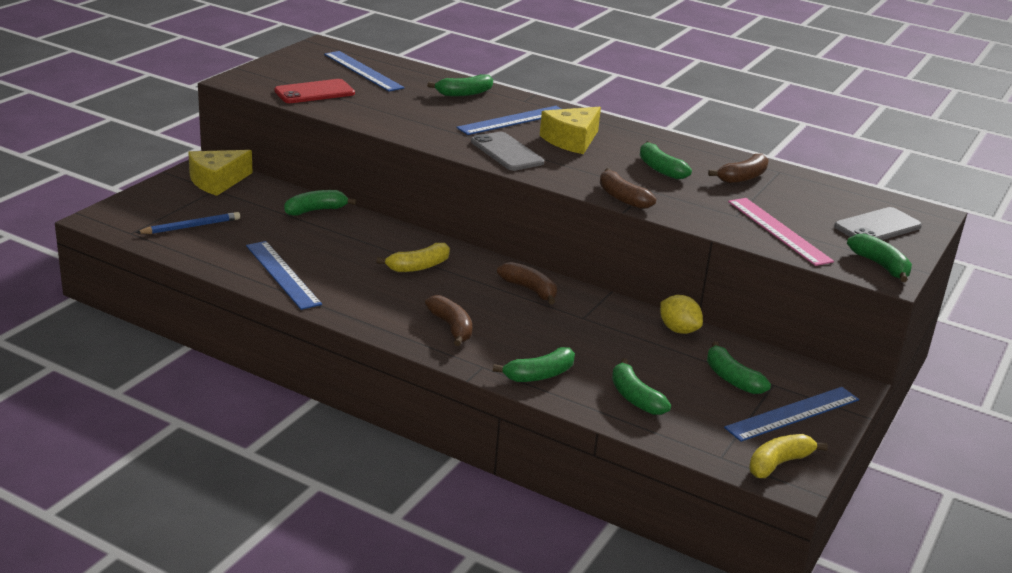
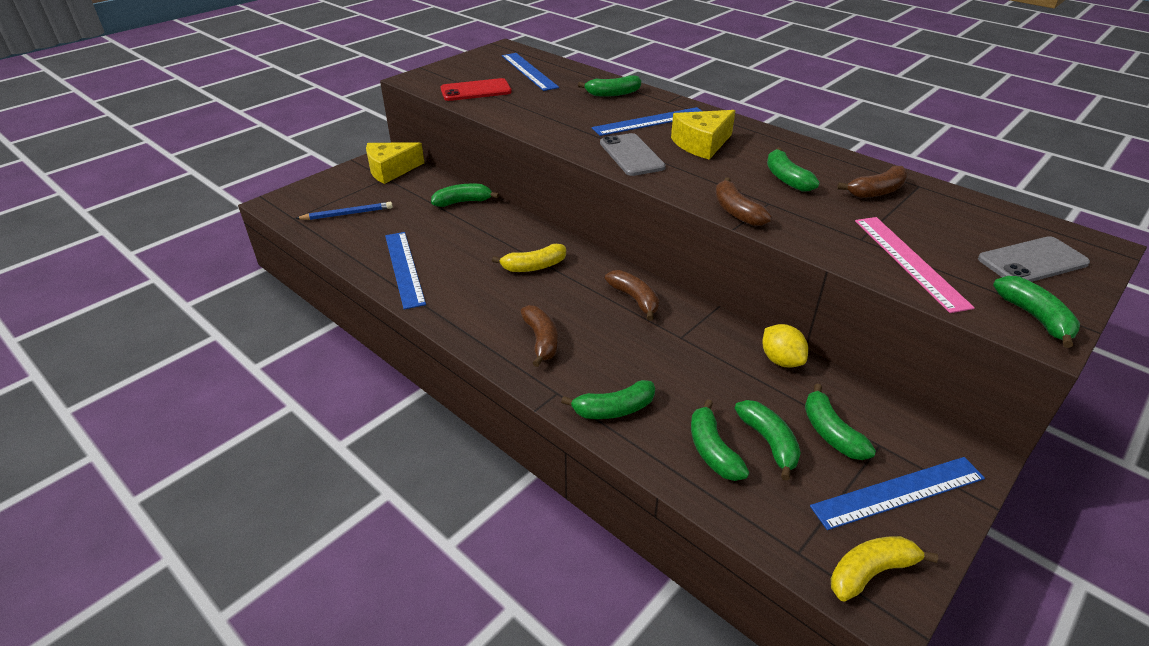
camera: 15 degrees right, 10 degrees up
none -> green banana [735,400,801,481]

